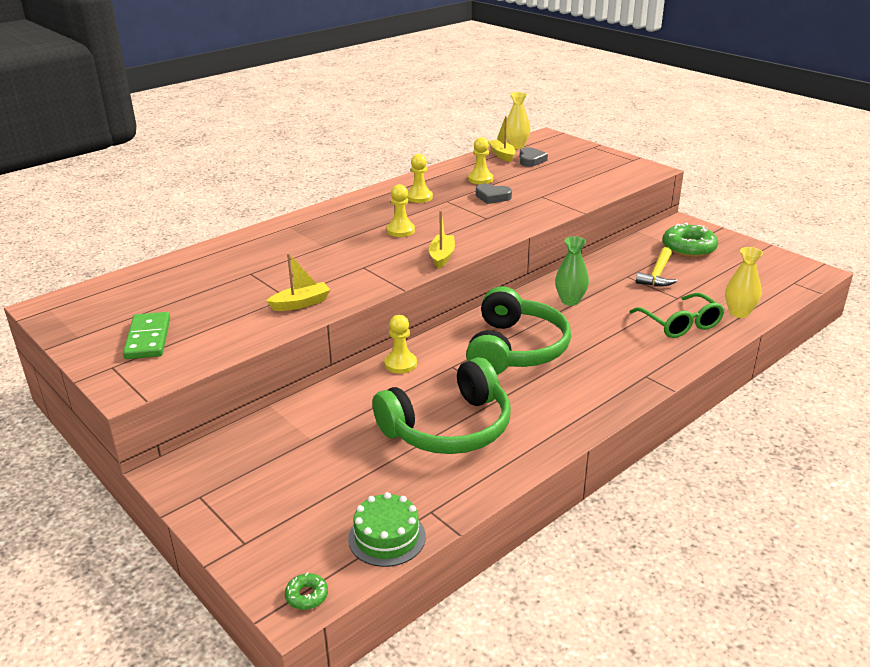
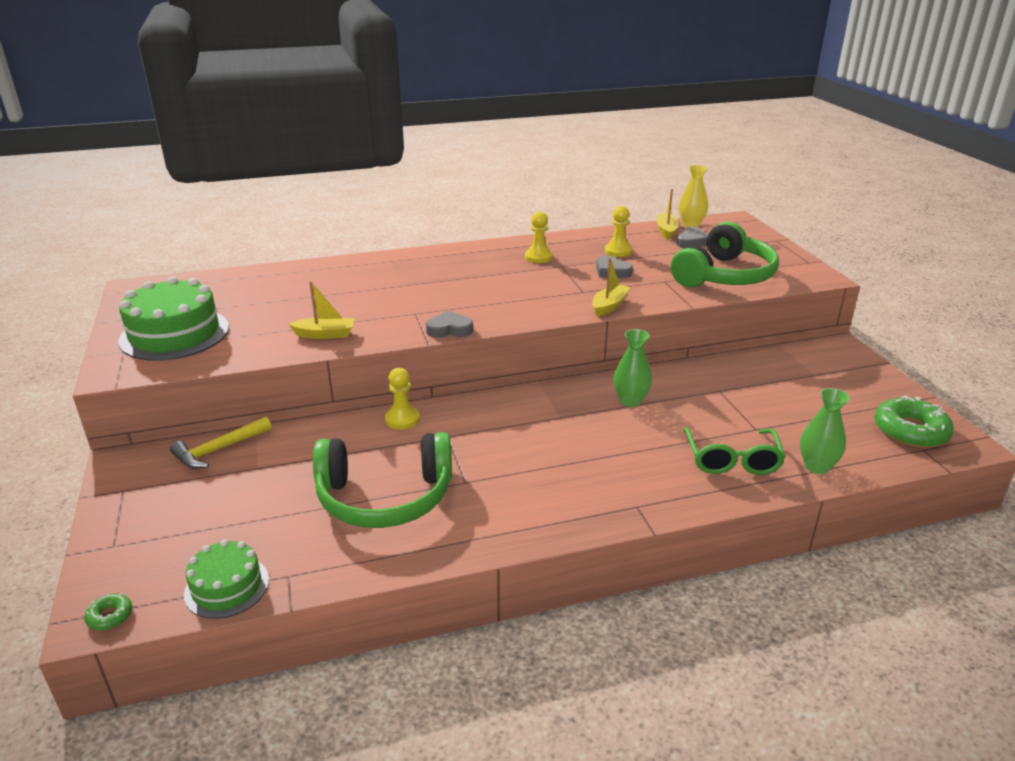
camera: 25 degrees right, 0 degrees up
green domino [123,312,170,359] -> green cake [119,277,229,361]
yellow pawn [387,184,415,237] -> none
yellow boat [429,211,455,269] -> yellow boat moved to [592,257,630,317]
green headphones [466,286,571,375] -> green headphones moved to [671,222,779,288]
yellow hammer [636,247,677,286] -> yellow hammer moved to [170,416,272,469]
green donut [662,223,718,257] -> green donut moved to [874,396,954,448]
yellow vase [725,247,763,318] -> green vase [800,388,850,474]
none -> grey heart [426,311,473,338]

